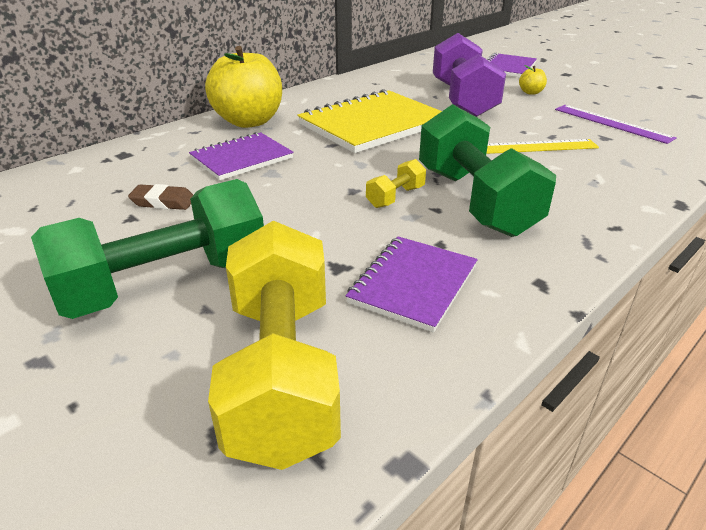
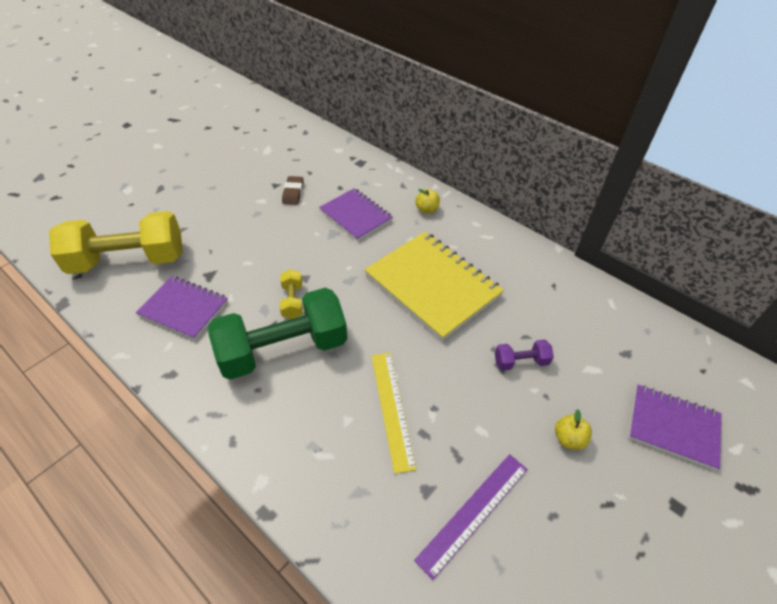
camera: 85 degrees right, 15 degrees up
green dumbbell [31,179,264,319] -> none
yellow apple [205,46,282,128] -> yellow apple [415,189,440,213], size x0.40
yellow dumbbell [366,159,426,208] -> yellow dumbbell turned 45 degrees clockwise [280,269,303,319]
purple dumbbell [433,33,506,117] -> purple dumbbell [495,339,554,371], size x0.42

